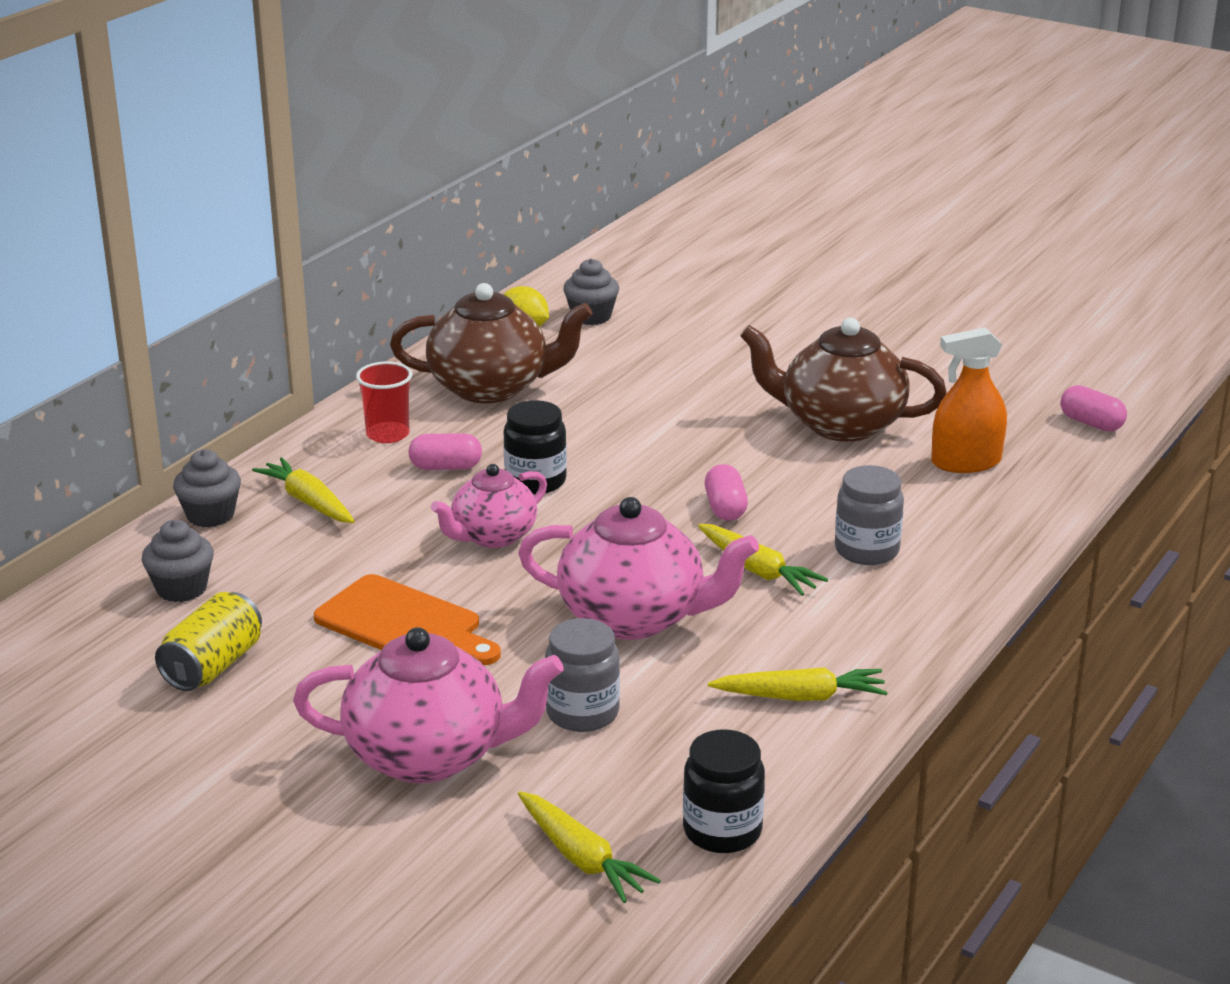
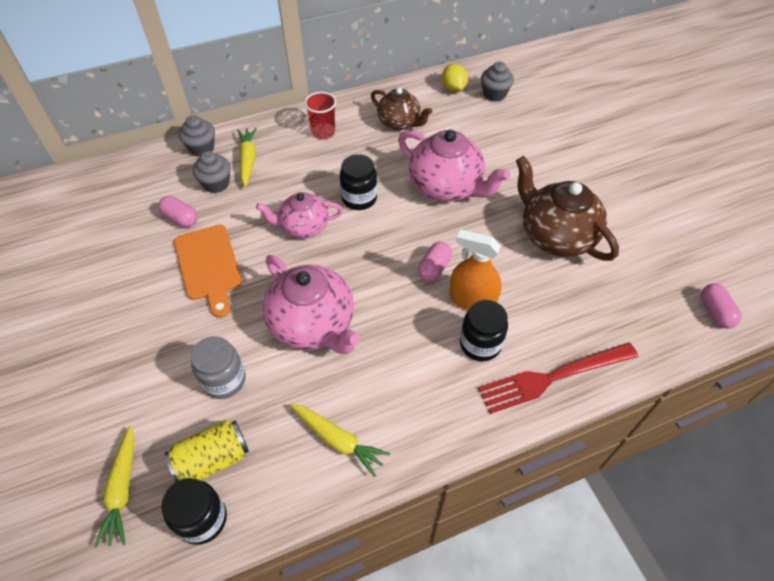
camera: 35 degrees right, 25 degrees up
grey cupcake [142,520,214,602] -> grey cupcake moved to [193,151,231,193]
yellow can [155,592,262,691] -> yellow can moved to [165,420,249,482]
pink teapot [293,627,564,783] -> pink teapot moved to [398,130,510,202]
brown teapot [390,283,592,403] -> brown teapot [371,87,432,130], size x0.63
pink capsule [408,433,482,470] -> pink capsule moved to [158,196,198,227]
yellow carrot [698,524,828,596] -> none
grey jar [835,465,904,565] -> black jar [460,300,508,361]
orange spray bottle [931,327,1007,473] -> orange spray bottle moved to [449,229,502,311]
none -> red fork [478,343,638,414]

